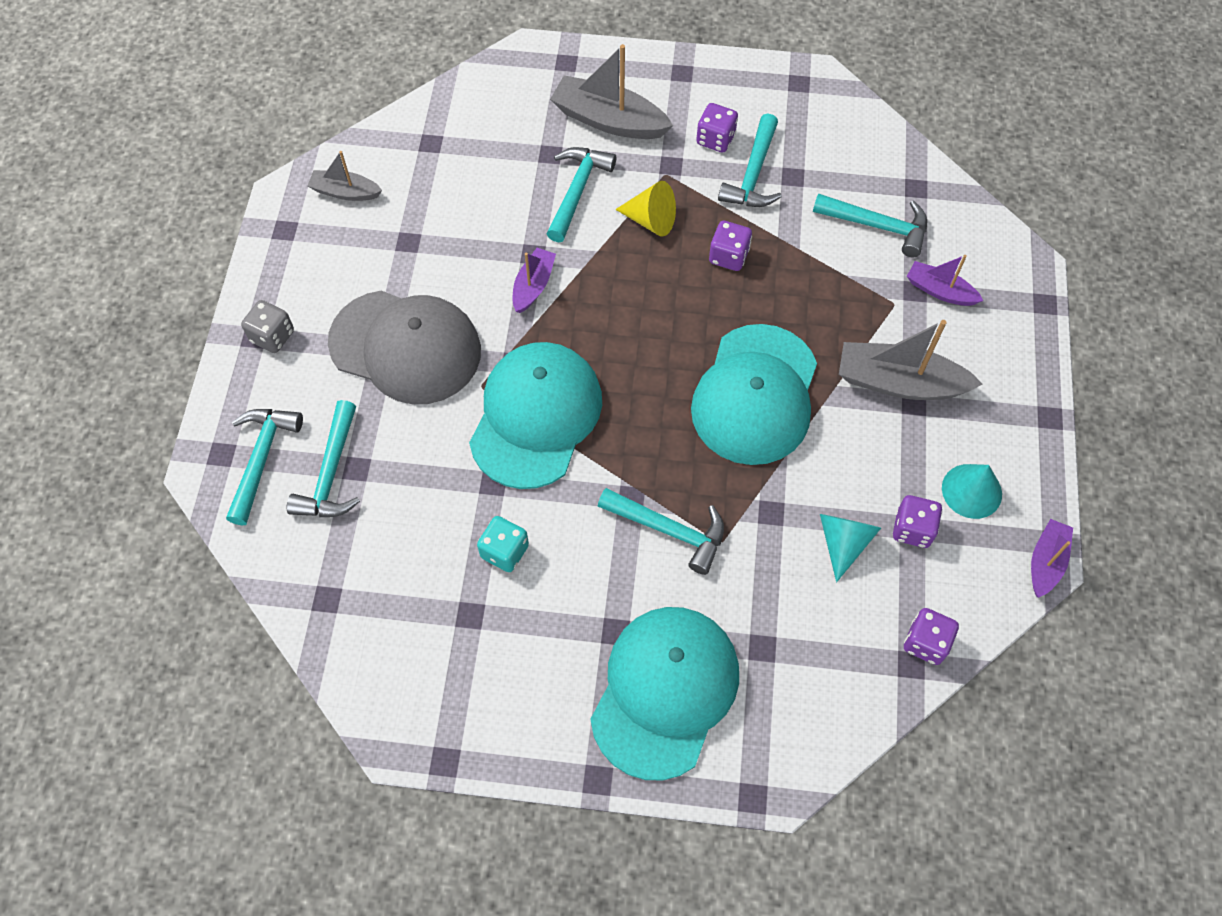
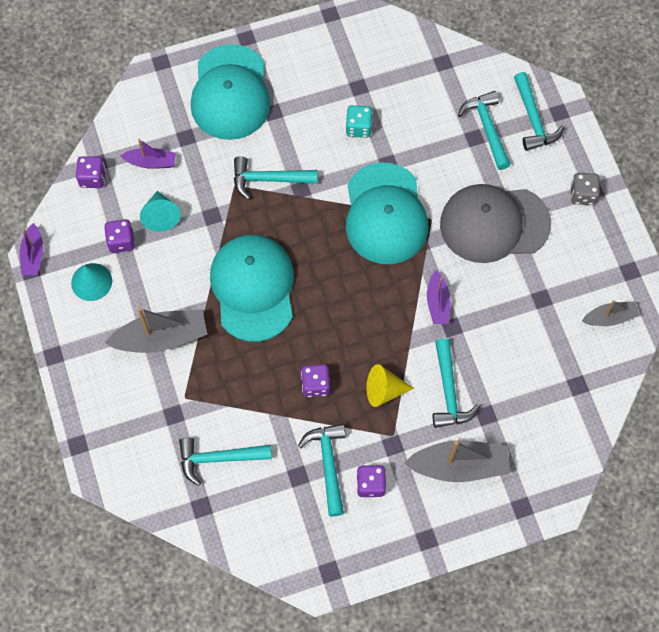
camera: 155 degrees right, 5 degrees up
purple boat [907,255,984,306] -> purple boat moved to [120,139,176,169]

